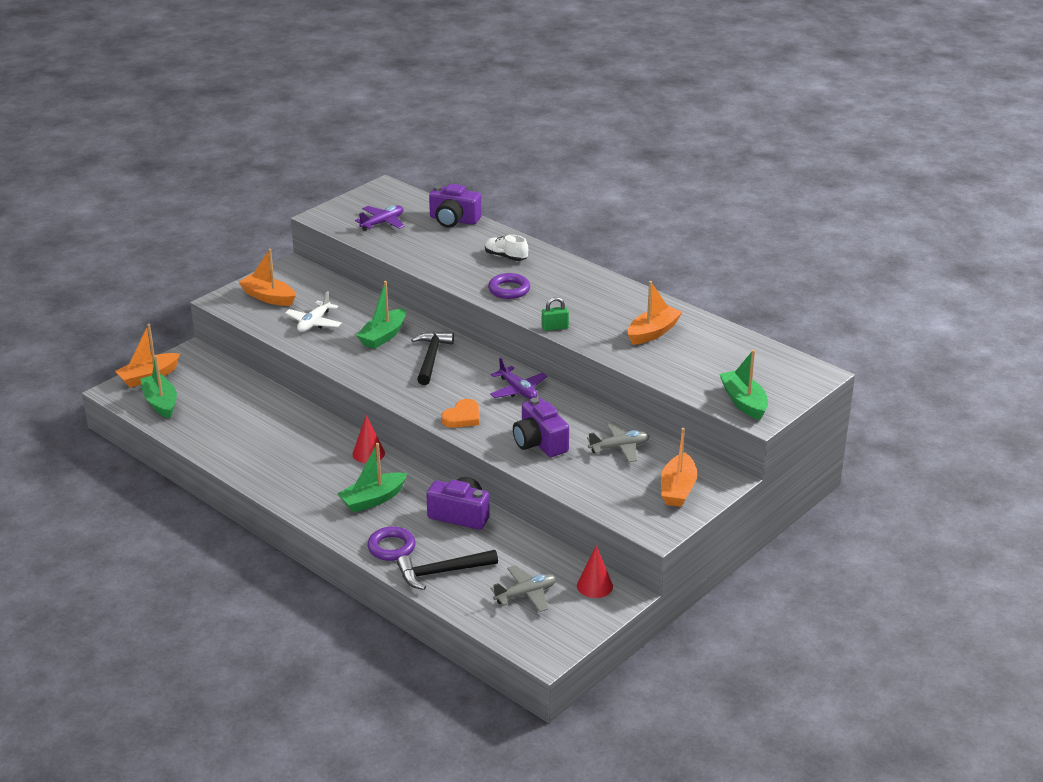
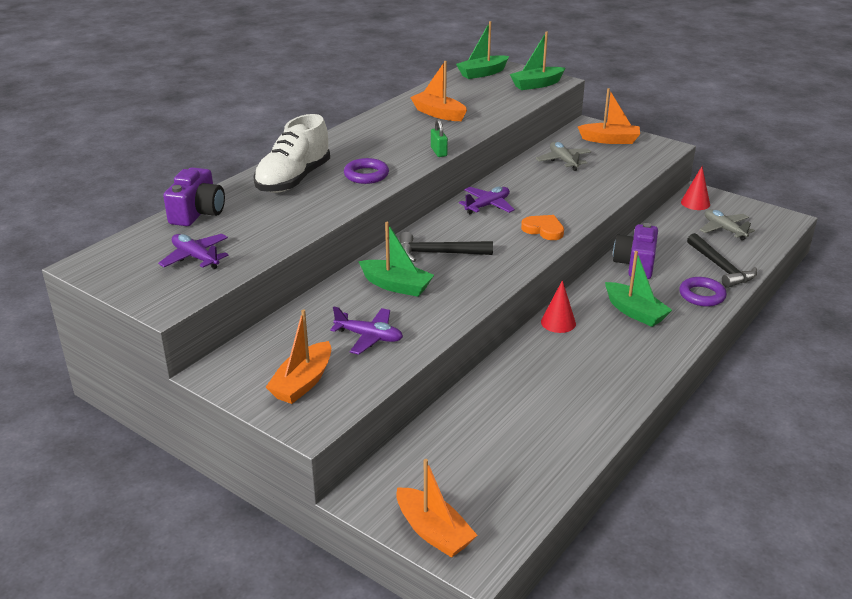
camera: 95 degrees left, 0 degrees up
green boat [140,355,177,419] -> green boat moved to [456,21,509,79]
white plane [285,291,342,332] -> purple plane [330,307,403,355]
white shoe [485,235,528,261] -> white shoe [253,114,330,193], size x1.91
purple camera [513,398,569,457] -> none

